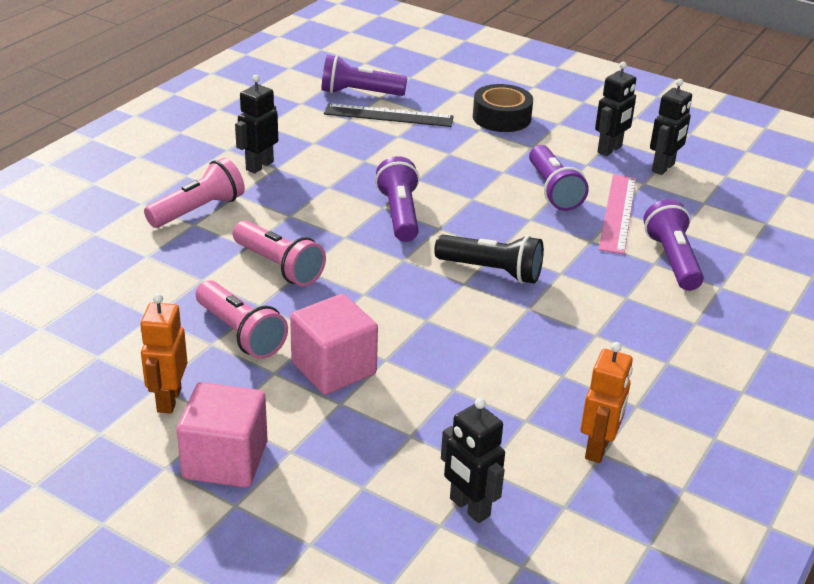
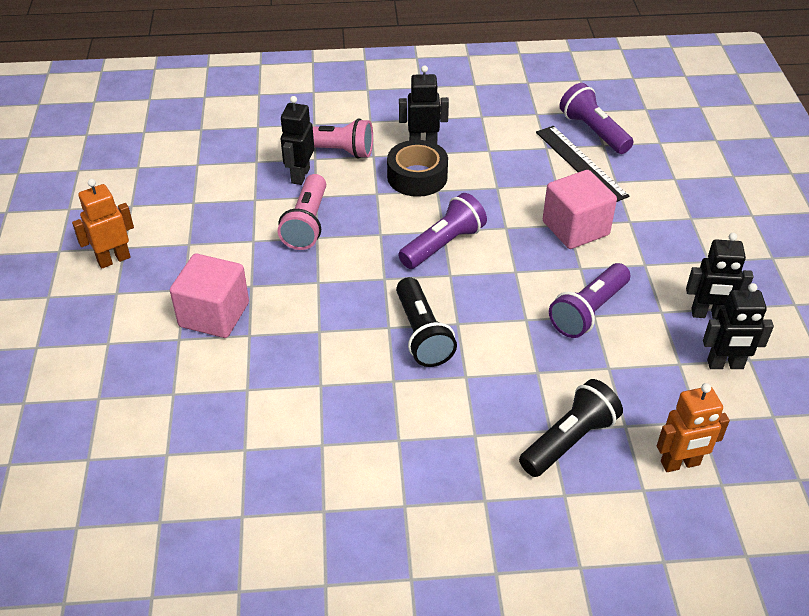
camera: 55 degrees right, 10 degrees up
pink cube [176,382,268,488] -> pink cube moved to [543,170,617,249]
pink flashlight [196,280,288,359] -> none
black robot [441,398,505,523] -> black robot moved to [281,96,314,185]
black tape [473,84,533,132] -> black tape moved to [387,140,448,197]
orange robot [581,342,633,463] -> orange robot moved to [657,383,730,472]
pink ruler [599,175,636,254] -> none
purple flashlight [643,199,704,291] -> black flashlight [519,379,623,477]

